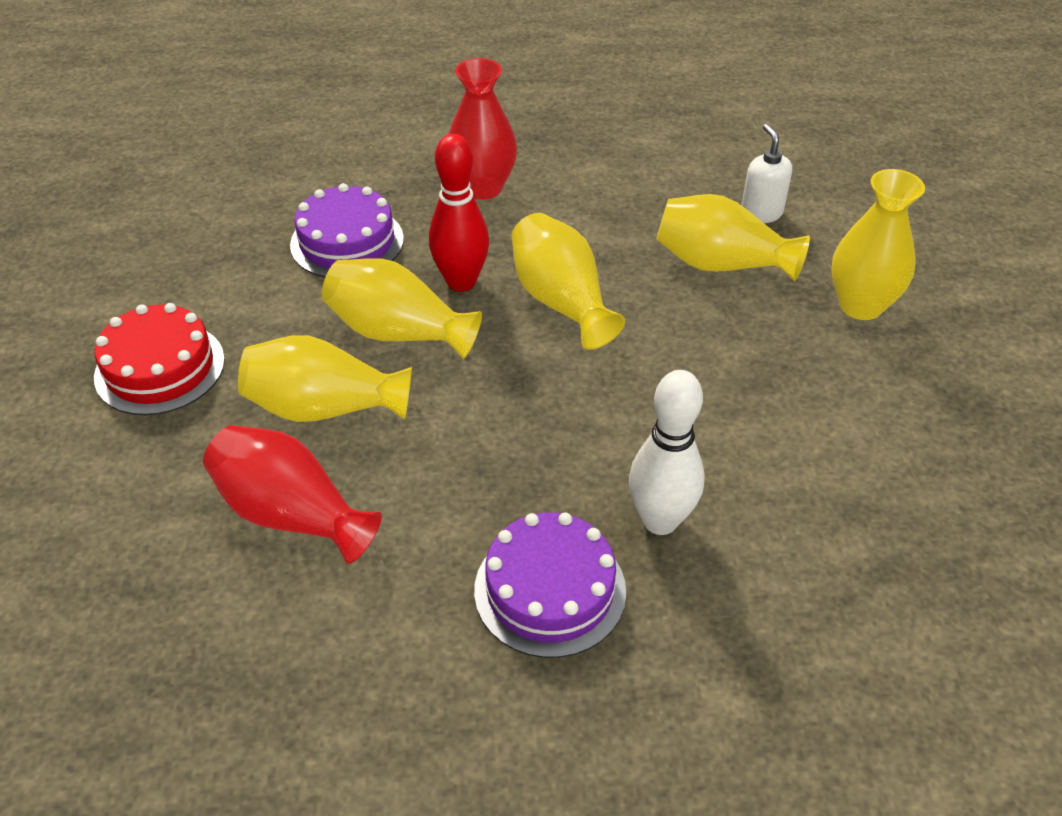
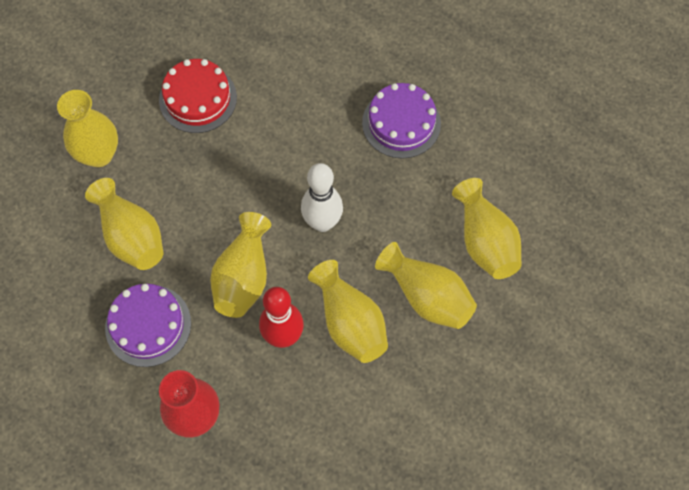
camera: 140 degrees left, 20 degrees up
red cake [94,303,225,415] -> red cake moved to [159,59,237,133]
red vase [203,425,382,564] -> yellow vase [452,178,521,279]
purple cake [290,183,404,277] -> purple cake moved to [105,284,191,367]
white bowling pin [629,370,705,535] -> white bowling pin moved to [301,163,343,232]
white soap dispenser [741,124,792,223] -> none

